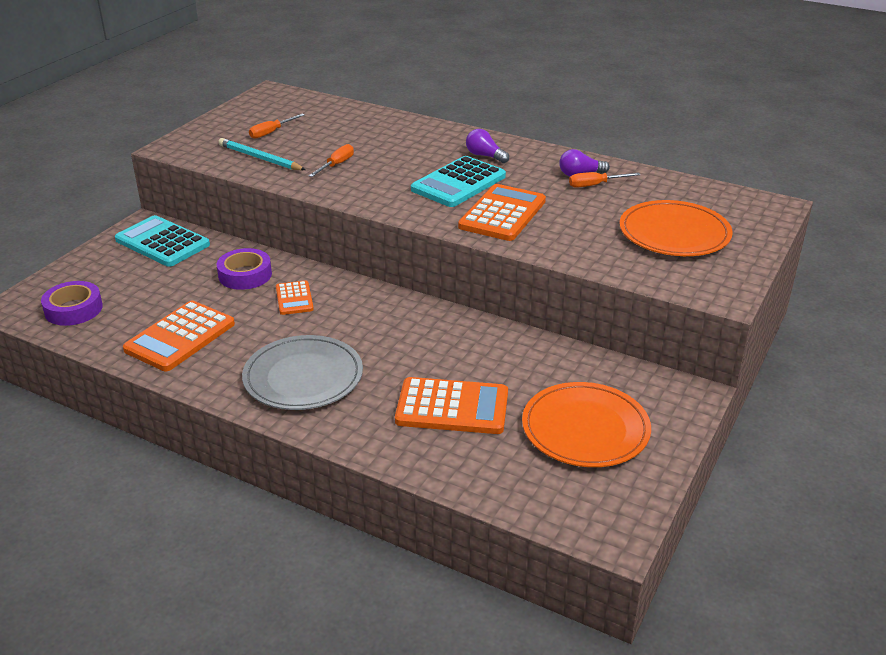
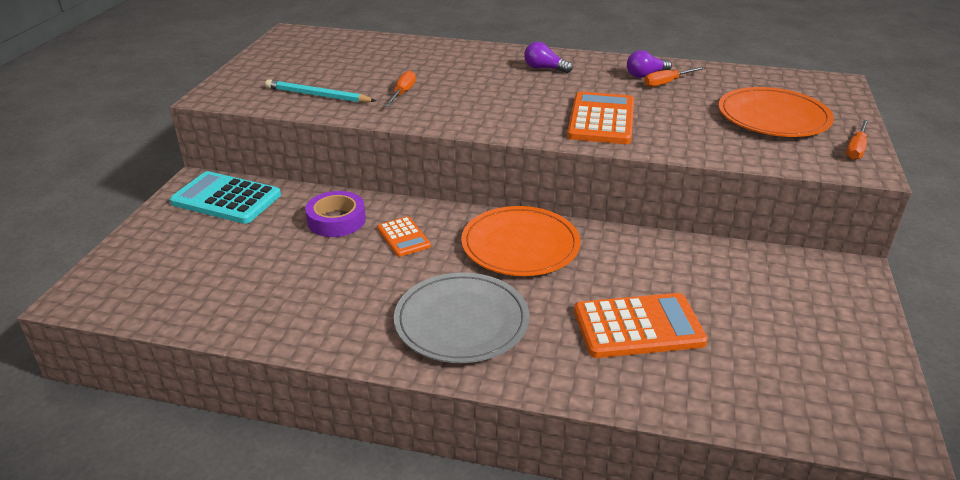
camera: 15 degrees left, 0 degrees up
purple tape [41,281,103,326] -> none
orange calculator [123,300,235,371] -> none
orange screwdriver [249,114,305,139] -> orange screwdriver moved to [846,120,869,160]
turquoise calculator [411,156,506,207] -> none
orange plate [522,382,651,467] -> orange plate moved to [461,206,581,276]

